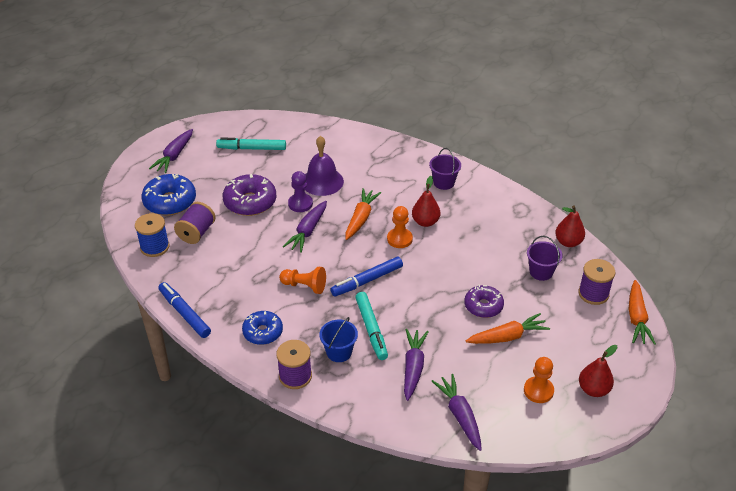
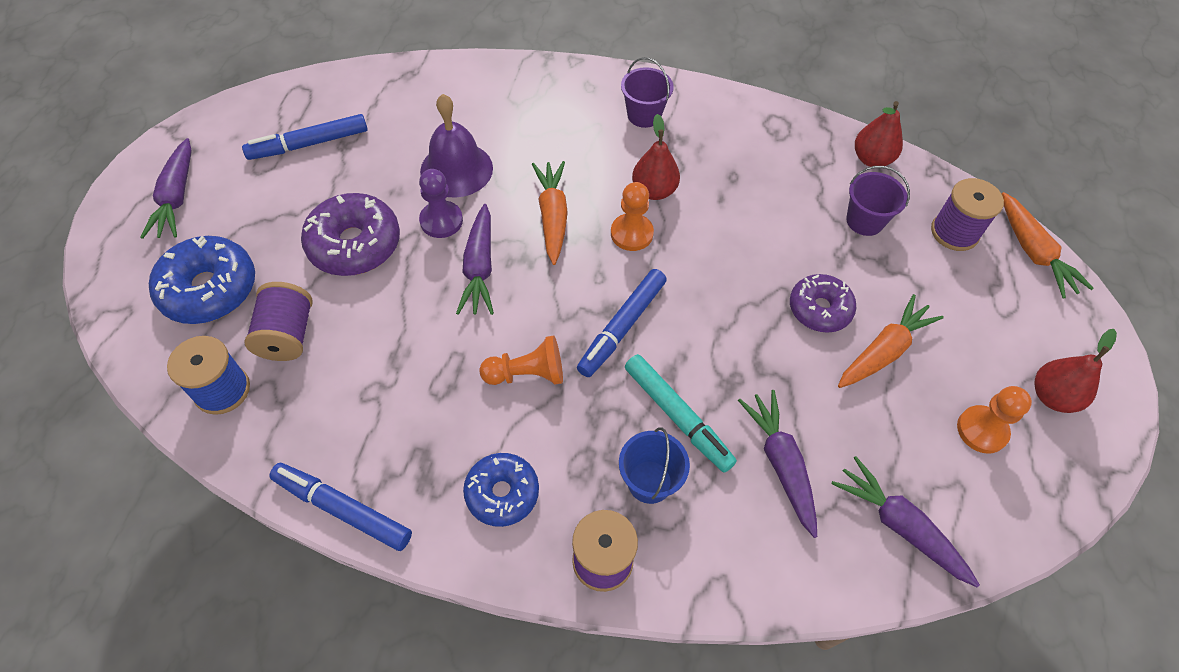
camera: 25 degrees left, 15 degrees up
turquoise marker [216,137,286,150] -> blue marker [242,114,368,160]

